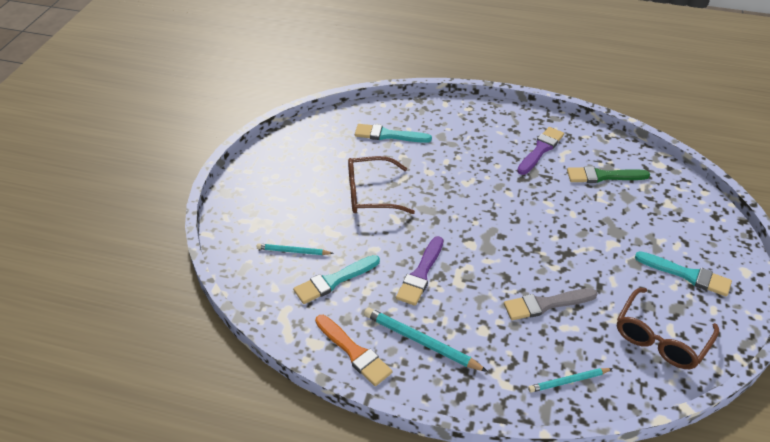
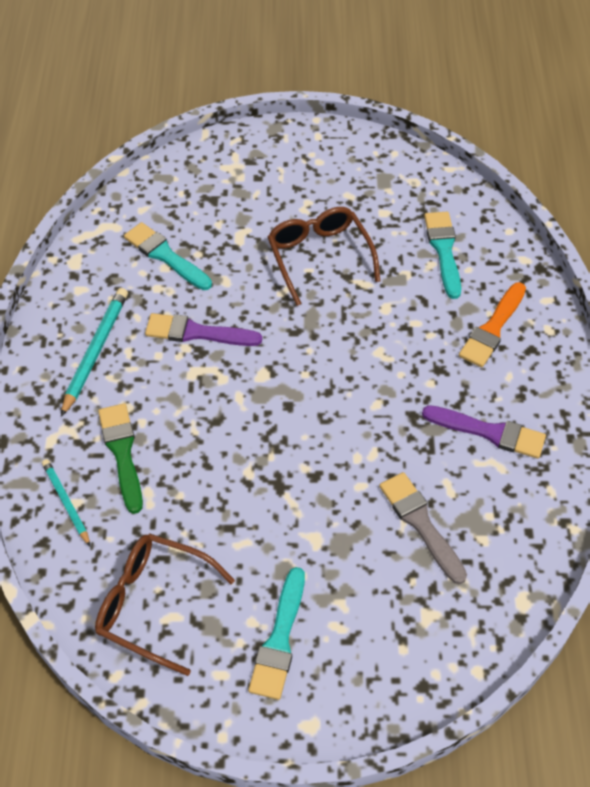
camera: 75 degrees right, 10 degrees up
turquoise pencil [257,244,334,255] -> none
orange brush [315,315,392,386] -> orange brush moved to [459,282,526,367]
grey brush [504,288,598,320] -> grey brush moved to [379,472,467,584]
green brush [567,166,650,183] -> green brush moved to [98,403,143,514]

